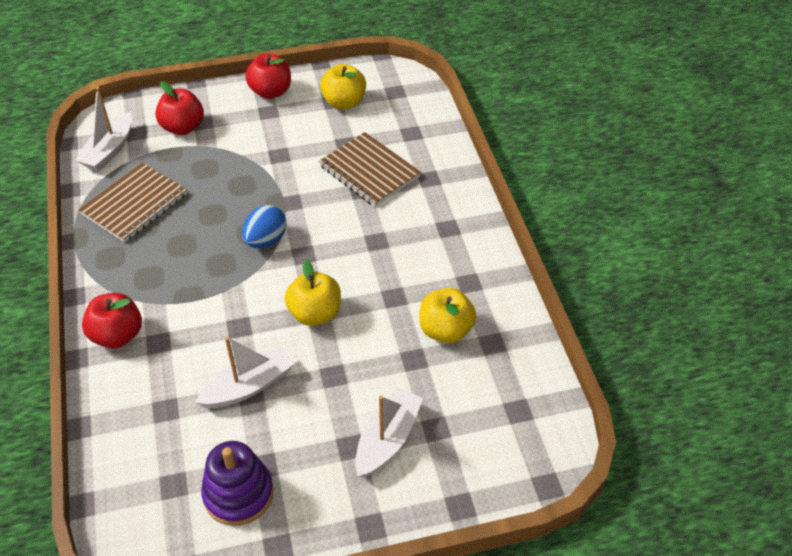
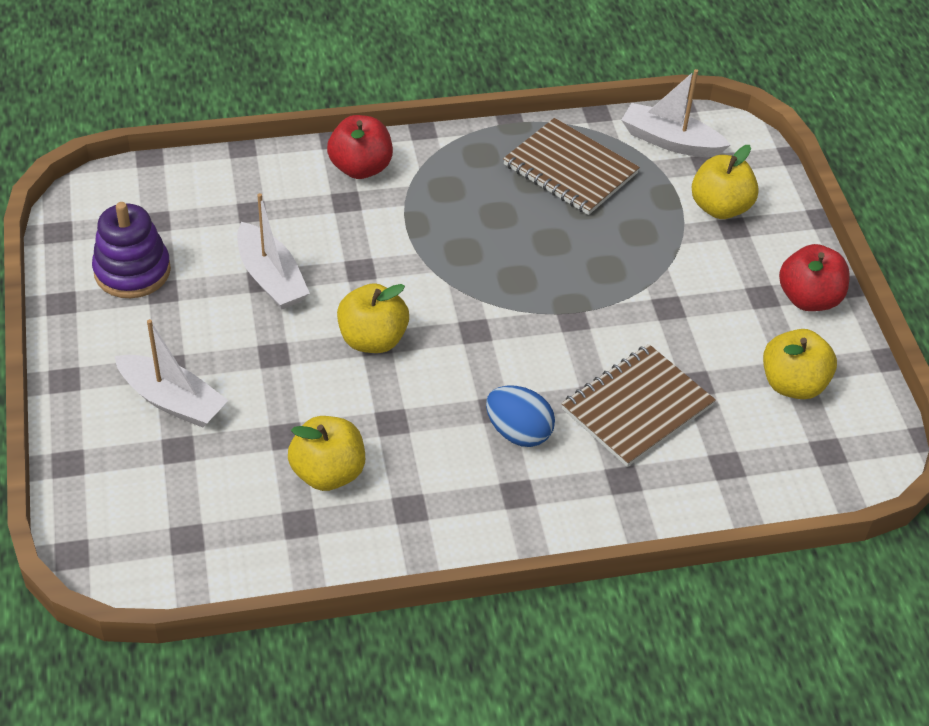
camera: 90 degrees right, 0 degrees up
red apple [155,81,204,135] -> yellow apple [691,145,759,219]
blue egg [242,205,287,248] -> blue egg moved to [486,385,555,447]

